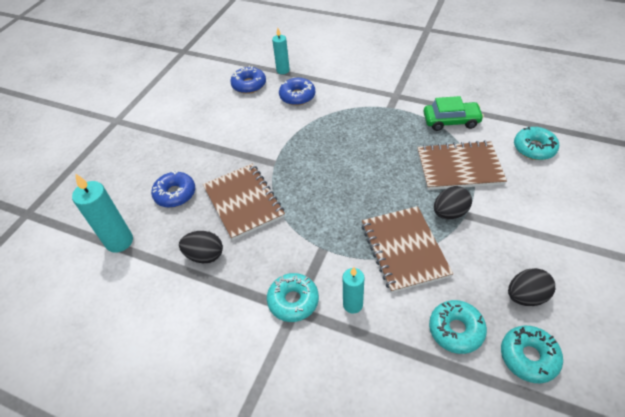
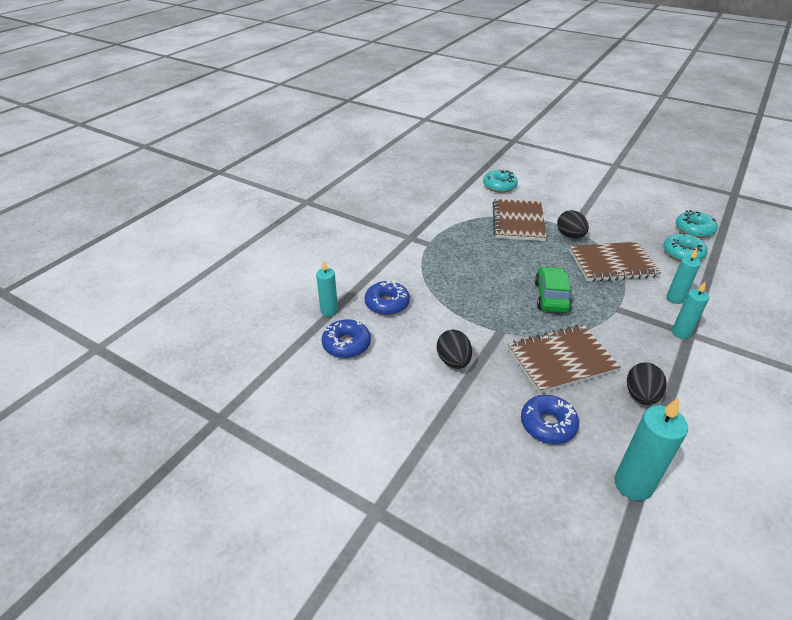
camera: 85 degrees left, 10 degrees down
turquoise donut [267,273,319,322] -> turquoise candle [672,282,709,339]
green car [423,96,484,131] -> green car moved to [535,267,572,313]
black egg [508,268,555,306] -> black egg moved to [437,330,472,369]

